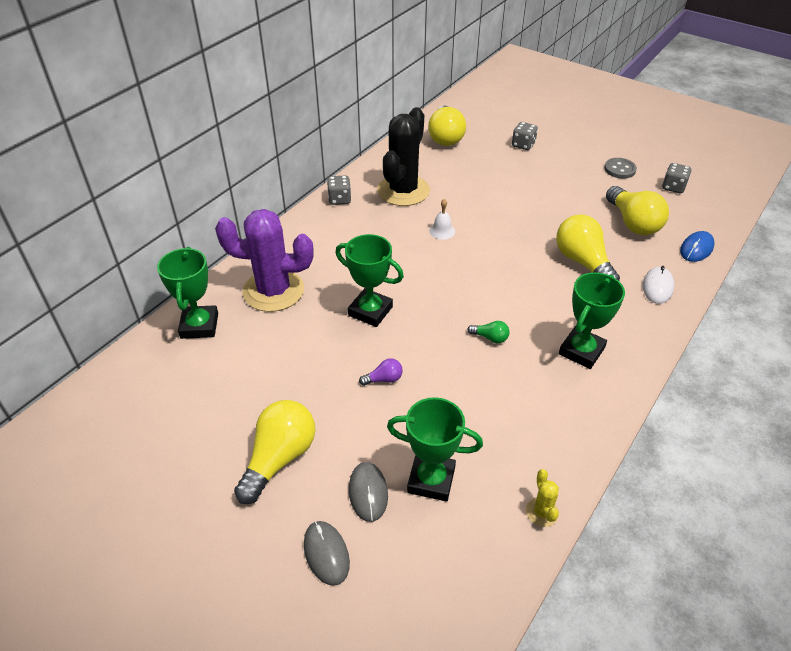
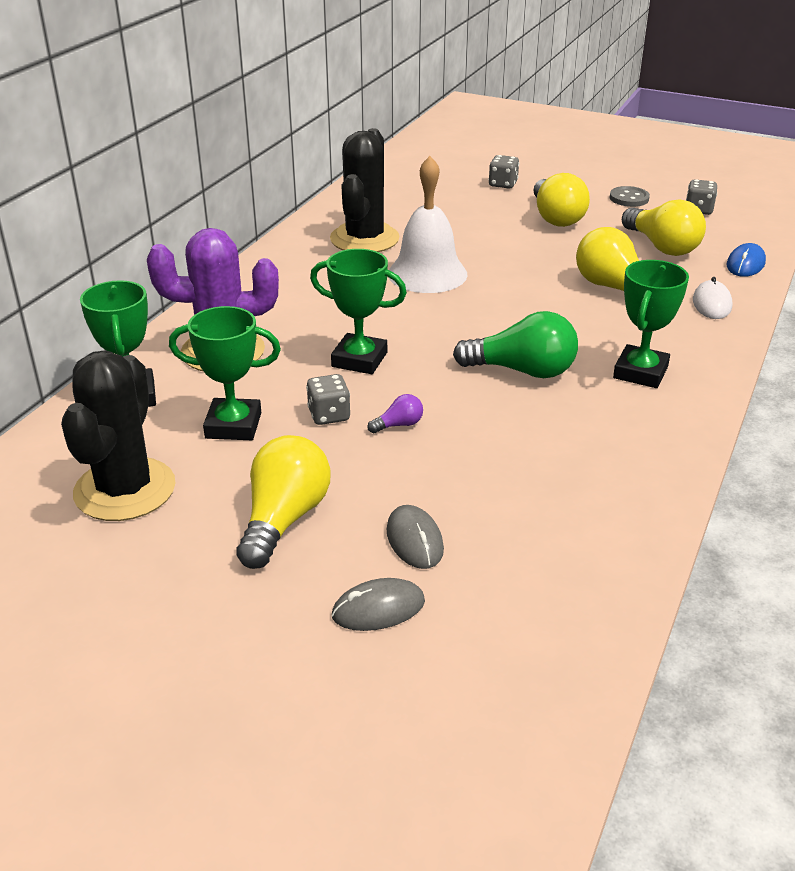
camera: 10 degrees left, 10 degrees down
grey mouse [304,521,350,586] -> grey mouse turned 75 degrees counterclockwise [332,578,425,631]
grey dice [327,175,351,205] -> grey dice moved to [306,374,350,425]
green trophy [387,397,483,502] -> green trophy moved to [169,306,281,440]
yellow light bulb [428,105,466,146] -> yellow light bulb moved to [533,173,590,227]
white bell [429,199,455,240] -> white bell [389,156,467,293], size x2.35
green light bulb [467,321,510,343] -> green light bulb [453,311,578,378], size x2.23
yellow cactus [526,469,559,527] -> none
none -> black cactus [61,351,175,521]

